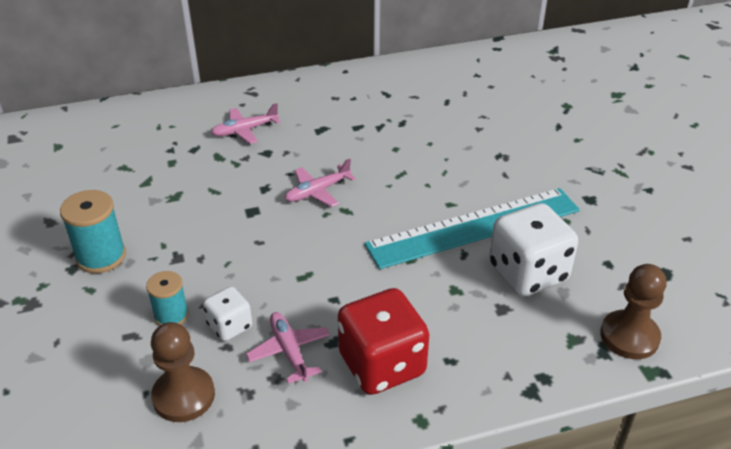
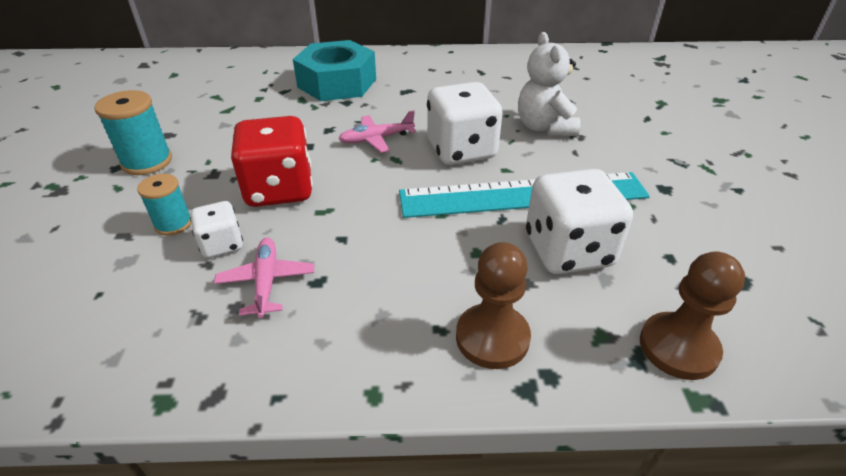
camera: 15 degrees right, 0 degrees up
brown pawn [151,322,215,422] -> brown pawn moved to [456,242,531,369]
pink plane [211,103,280,144] -> turquoise nut [293,40,376,101]
red dice [338,288,429,395] -> red dice moved to [231,116,313,207]
none -> white dice [427,82,502,165]
none -> white teddy bear [518,32,580,136]

